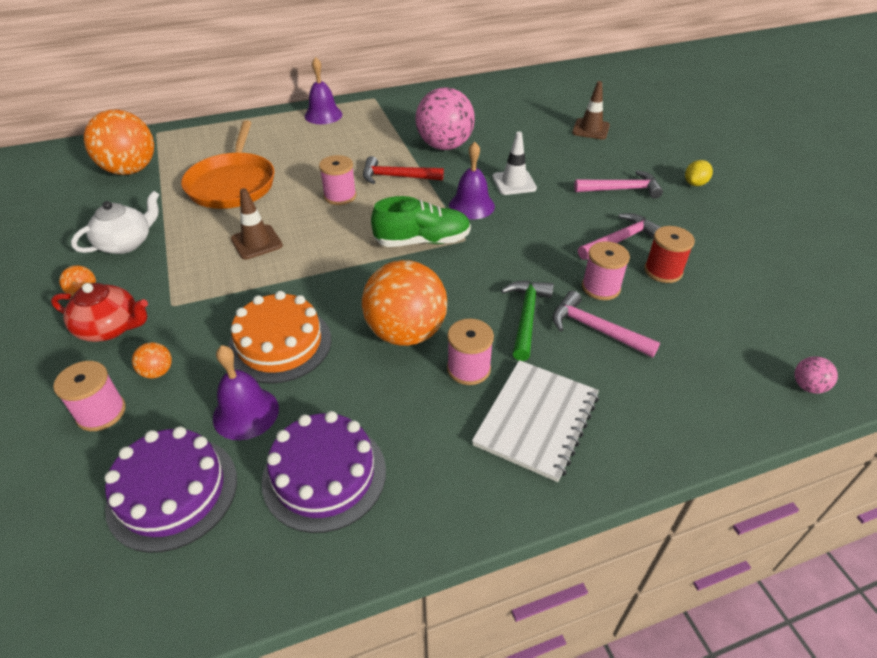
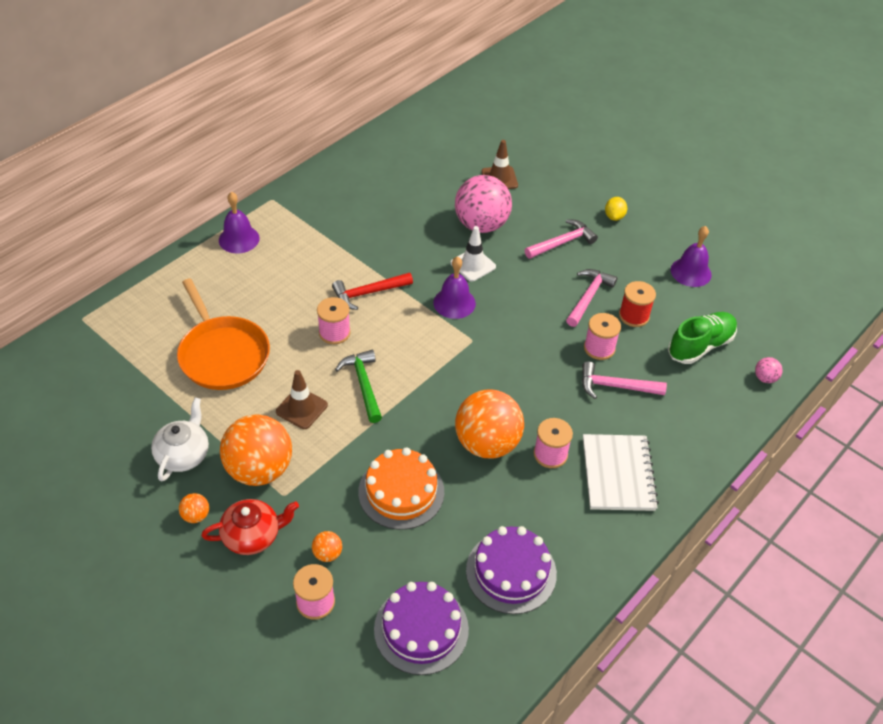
camera: 30 degrees left, 5 degrees up
orange ball [84,109,154,175] -> orange ball moved to [220,414,292,486]
purple bell [213,345,279,440] -> purple bell moved to [671,226,712,287]
green shoe [371,196,471,247] -> green shoe moved to [668,312,737,364]
pink ball [415,87,475,150] -> pink ball moved to [455,175,512,233]
green hammer [501,281,554,361] -> green hammer moved to [335,350,382,423]

